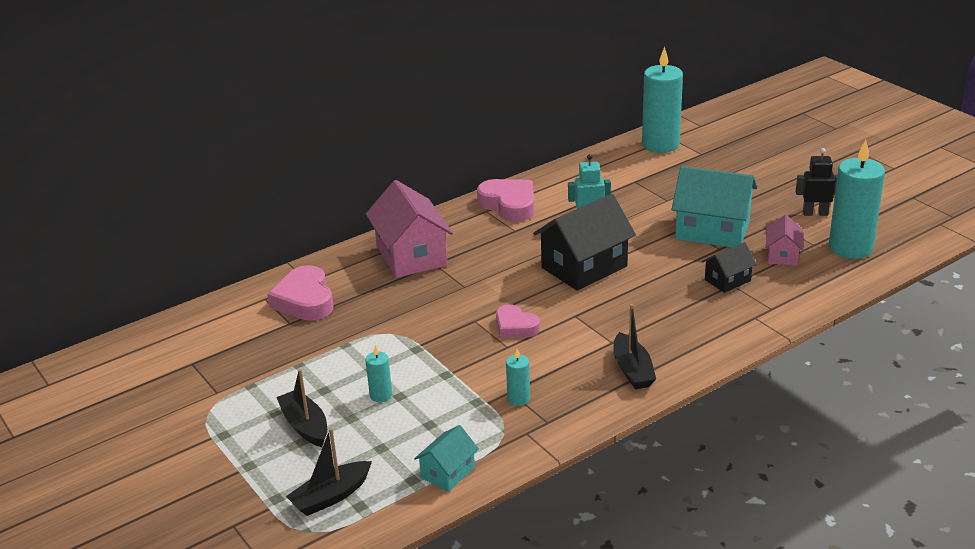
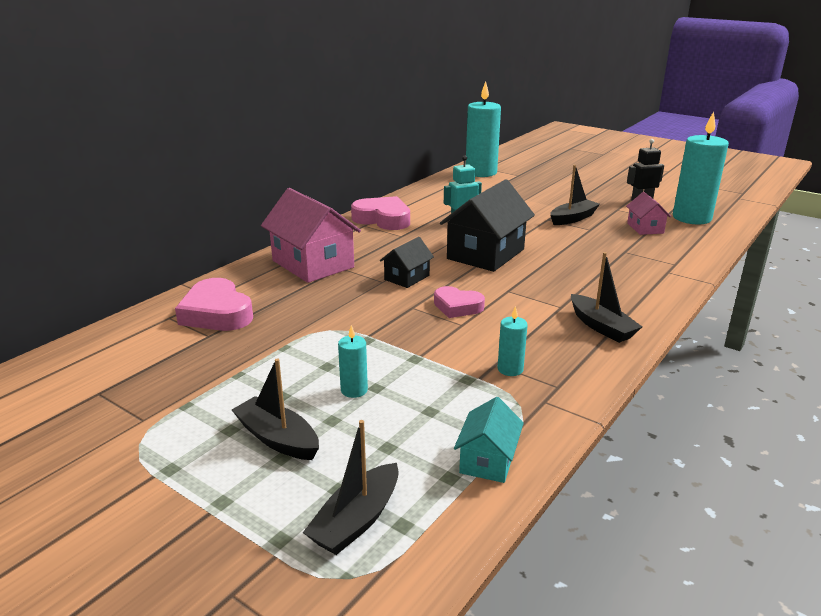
camera: 20 degrees left, 5 degrees down
turquoise house [672,166,757,248] -> black boat [550,165,600,225]
black house [702,242,757,293] -> black house moved to [380,237,434,288]

